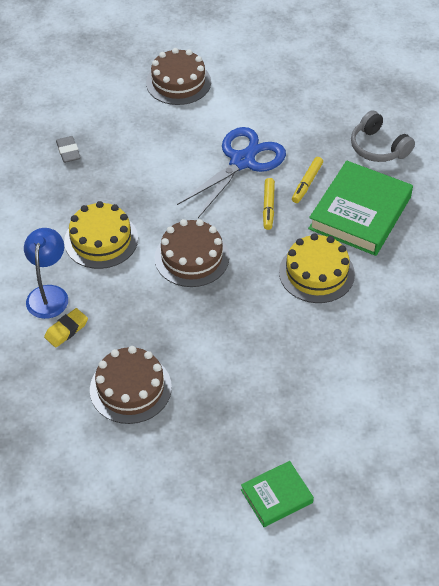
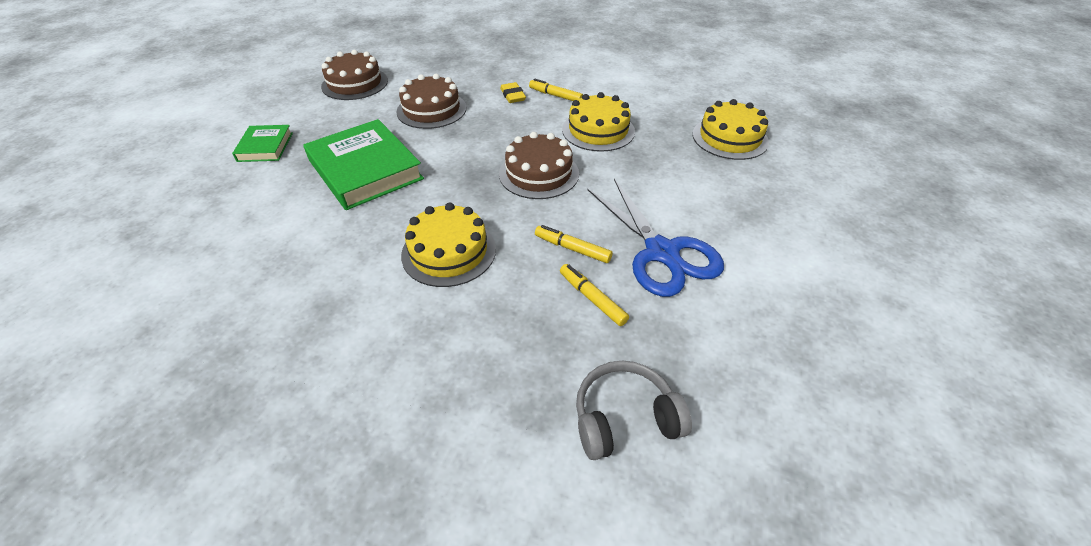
camera: 115 degrees right, 5 degrees down
blue lamp [24,228,68,319] -> yellow marker [529,79,583,101]
grey eraser [56,136,81,163] -> yellow cake [693,99,769,160]
brown cake [146,48,211,105] -> brown cake moved to [321,50,388,100]
green book [308,161,413,256] -> green book moved to [303,119,424,210]

